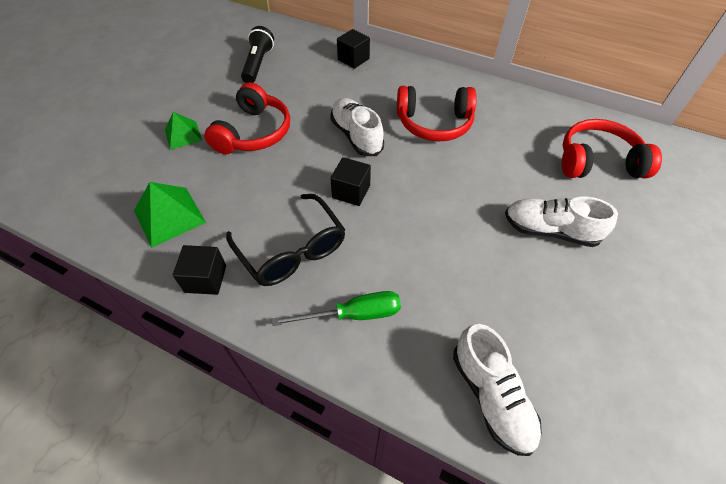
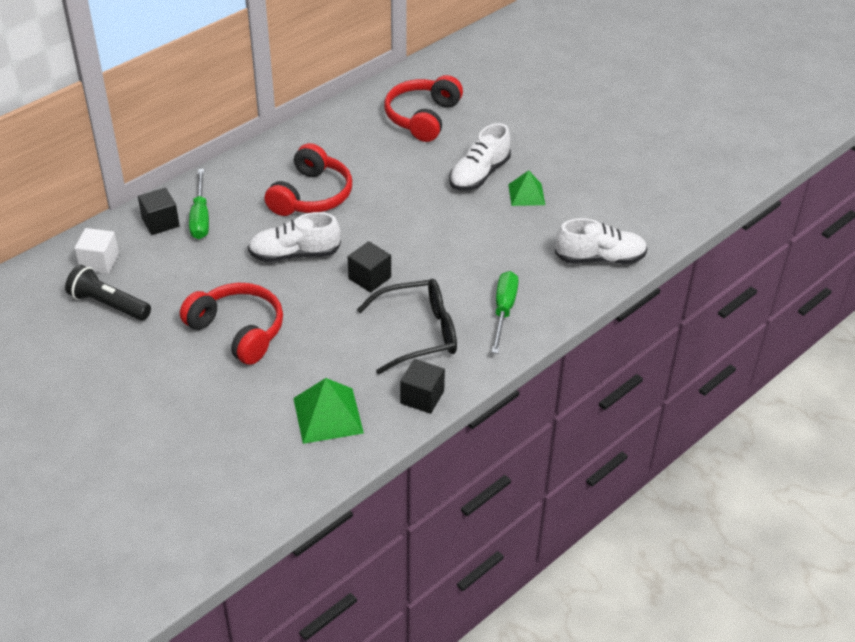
camera: 70 degrees left, 10 degrees down
green pyramid [165,112,202,150] -> green pyramid moved to [508,170,545,206]
none -> white cube [74,228,119,274]
none -> green screwdriver [189,169,209,239]

